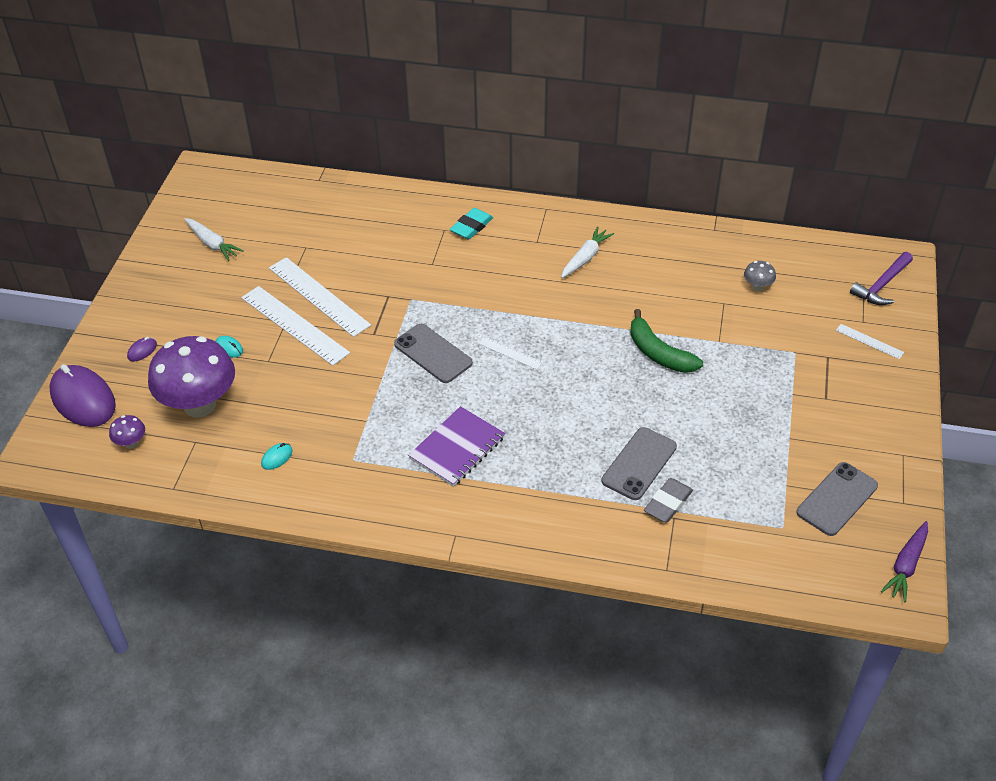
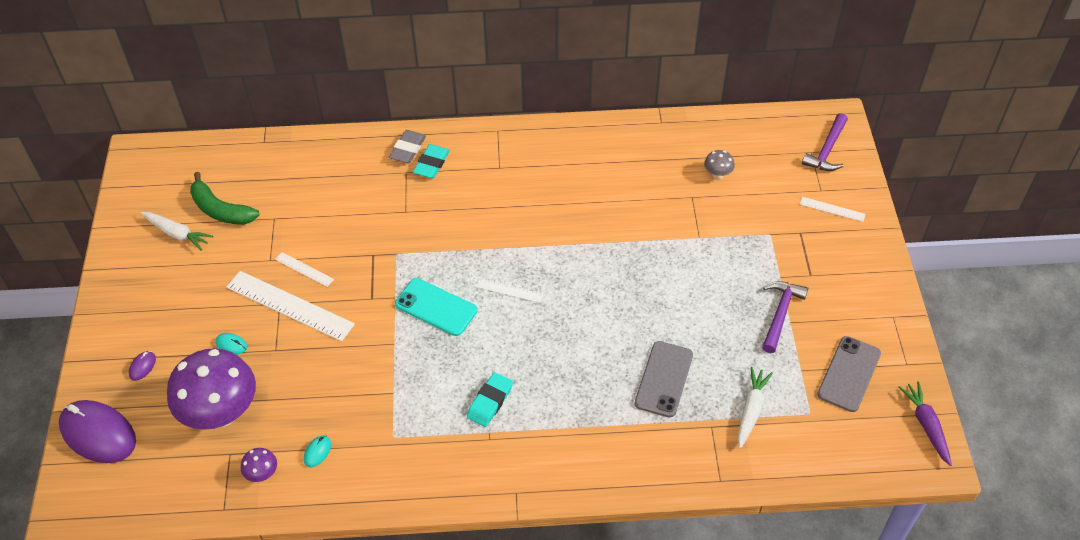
camera: 15 degrees left, 5 degrees up
purple mushroom [109,415,145,449] -> purple mushroom moved to [241,448,277,482]
white ruler [269,257,371,337] -> white ruler [275,252,334,287], size x0.48
grey phone [394,324,473,383] -> turquoise phone [395,278,477,336]
purple notebook [408,406,505,487] -> turquoise eraser [467,372,513,427]
white carrot [561,226,614,278] -> white carrot moved to [738,367,773,448]
green banana [630,309,703,373] -> green banana moved to [190,172,259,225]
grey eraser [644,478,693,523] -> grey eraser moved to [389,130,426,163]
purple carrot [881,521,928,602] -> purple carrot turned 150 degrees clockwise [898,381,952,466]
none -> purple hammer [762,281,808,353]

